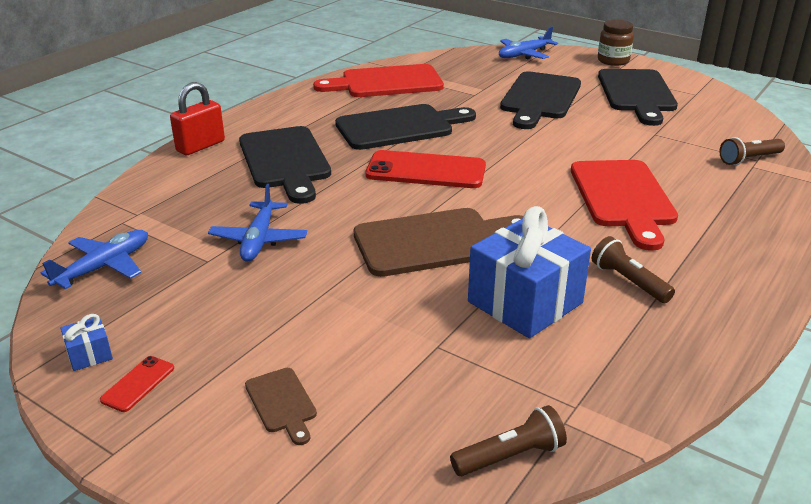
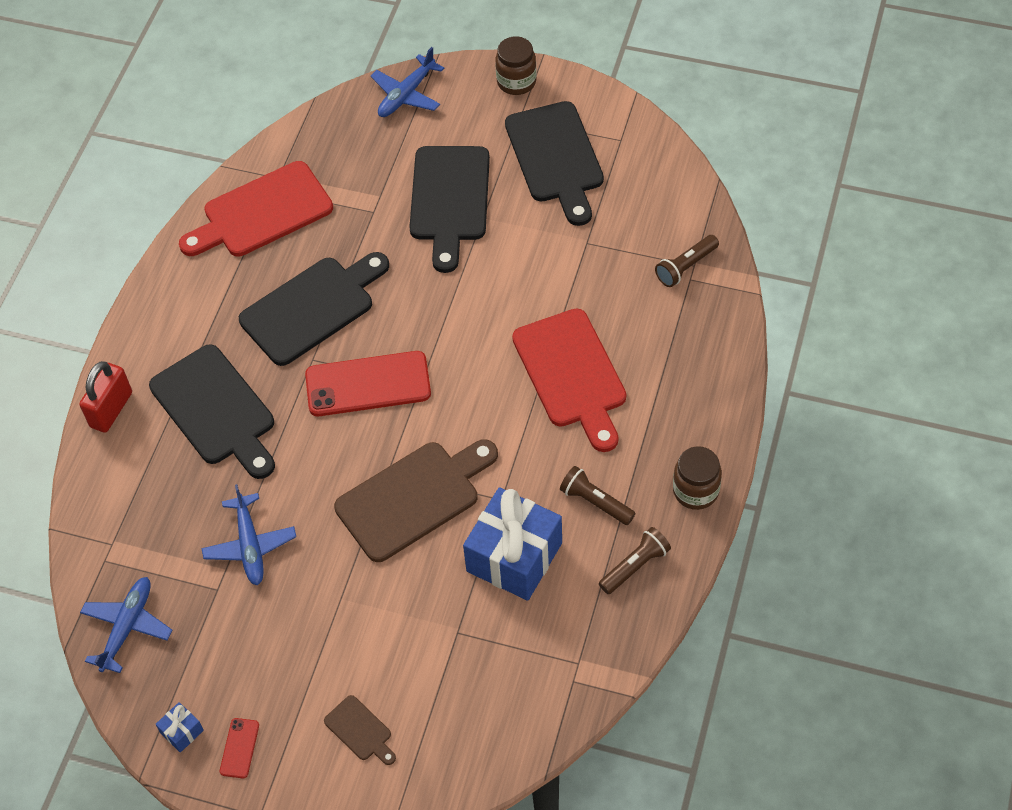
camera: 15 degrees left, 25 degrees up
brown flashlight [450,405,567,476] -> brown flashlight moved to [599,527,671,594]
none -> brown jar [673,446,722,510]

